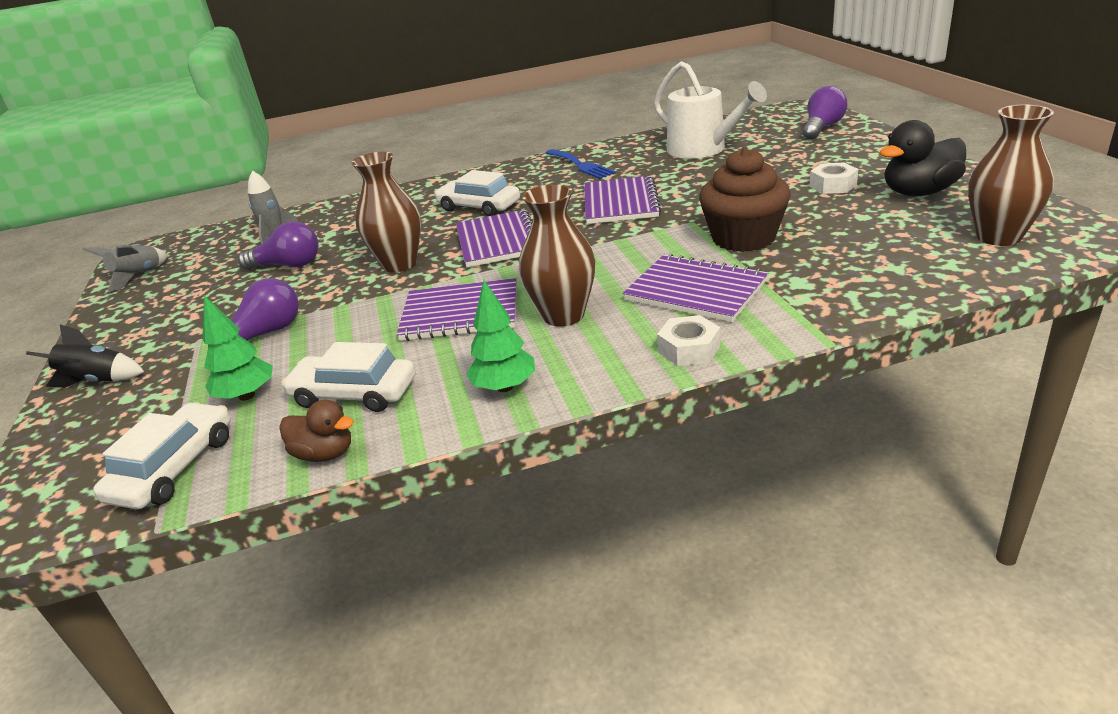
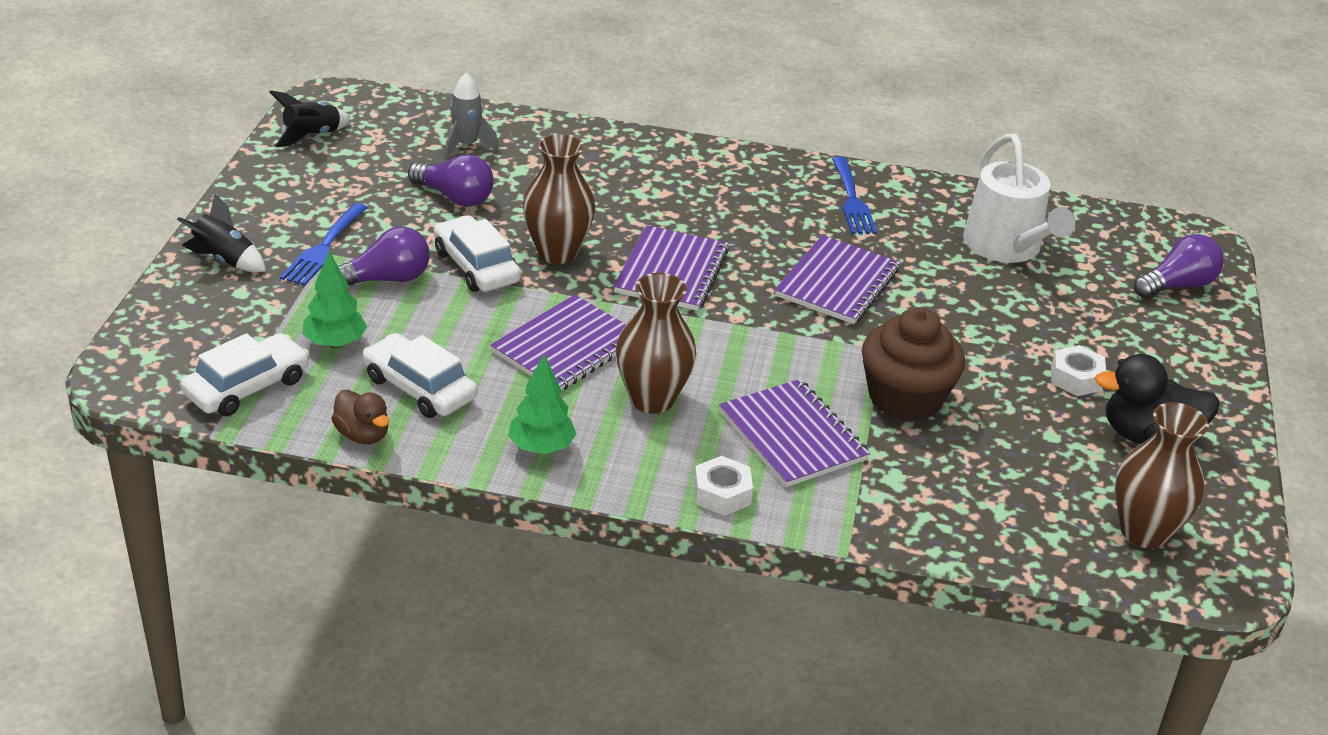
camera: 20 degrees right, 5 degrees up
grey rocket [83,244,168,292] -> black rocket [269,90,351,147]
purple notebook [397,278,517,341] -> purple notebook turned 75 degrees counterclockwise [490,294,626,391]
white car [434,170,520,216] -> white car moved to [434,216,521,292]
none -> blue fork [280,203,368,286]

